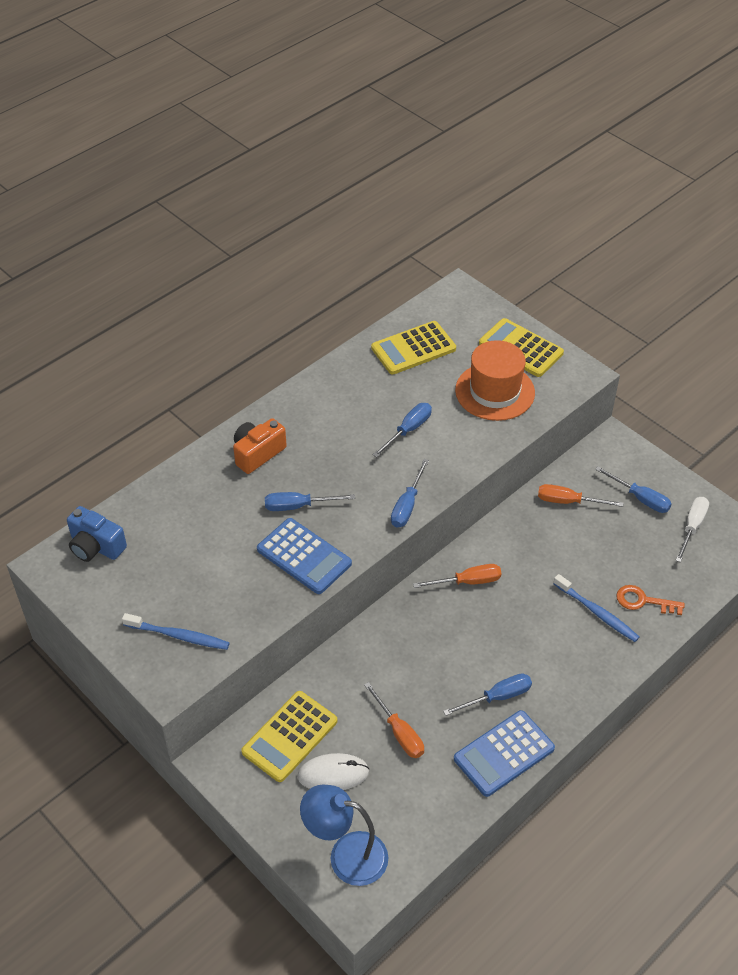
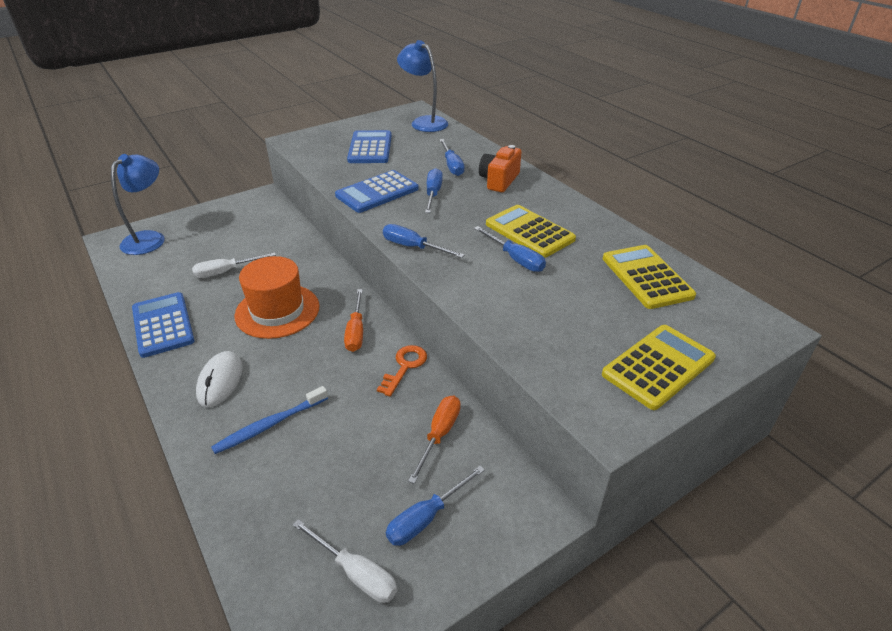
camera: 100 degrees right, 10 degrees down
blue camera [67,506,127,562] -> blue lamp [397,40,448,132]
blue toothbrush [122,613,230,650] -> none
orange camera [233,418,287,474] -> orange camera turned 120 degrees counterclockwise [479,145,522,192]
yellow calculator [241,691,337,782] -> yellow calculator moved to [486,205,576,258]
white mouse [297,753,370,790] -> white mouse moved to [196,351,243,407]
orange screwdriver [364,682,424,758] -> white screwdriver [192,252,276,278]
blue screwdriver [443,673,532,716] -> blue screwdriver moved to [439,139,464,176]
orange hat [455,340,535,421] -> orange hat moved to [234,256,319,339]
orange key [616,585,685,615] -> orange key moved to [377,345,427,397]
none -> blue calculator [347,130,392,163]

